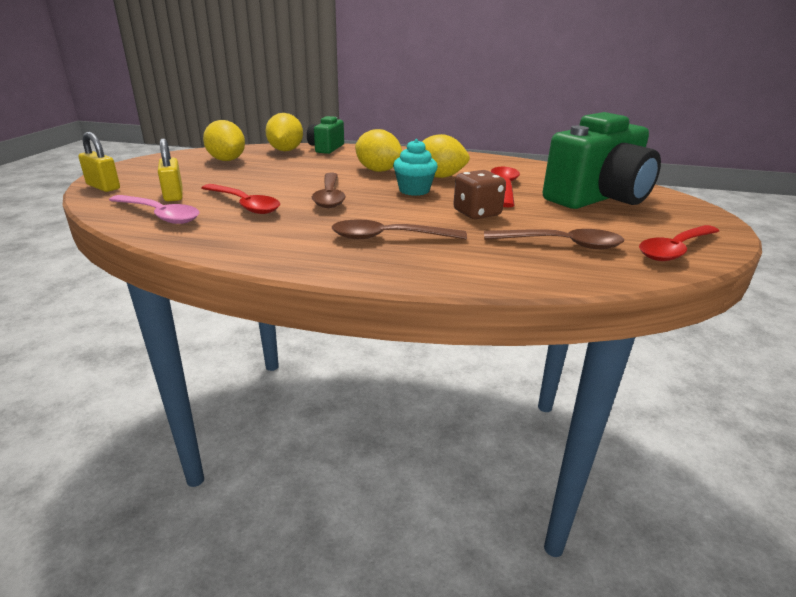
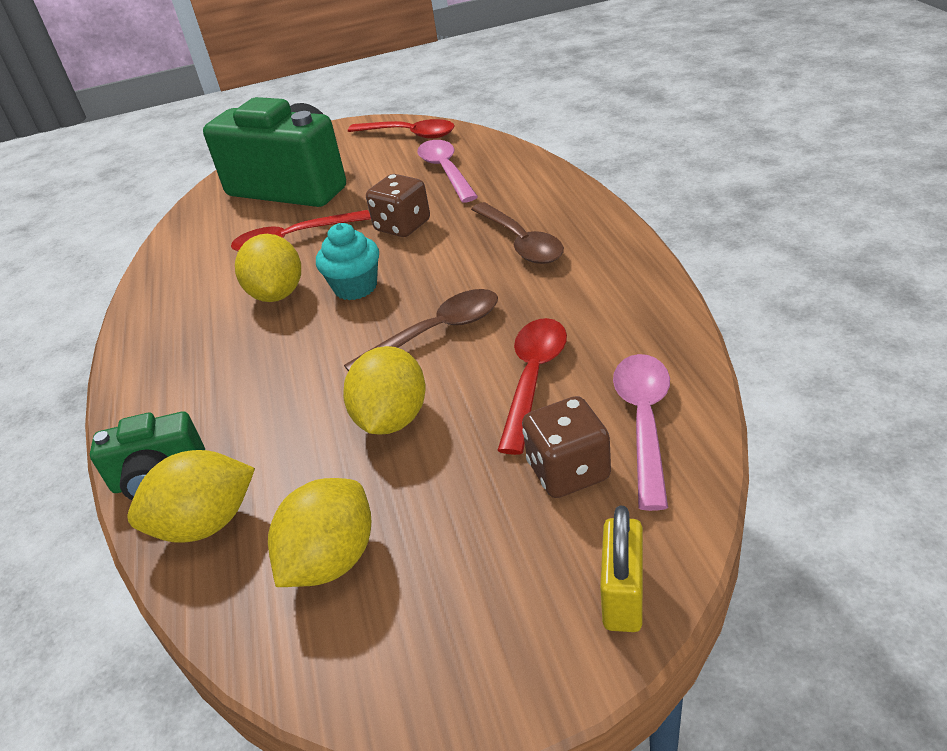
camera: 110 degrees left, 10 degrees up
yellow padlock [158,139,183,201] -> brown dice [522,396,611,498]
yellow lemon [355,129,402,172] -> yellow lemon moved to [343,346,426,435]
brown spoon [484,229,624,249] -> pink spoon [417,140,478,203]

